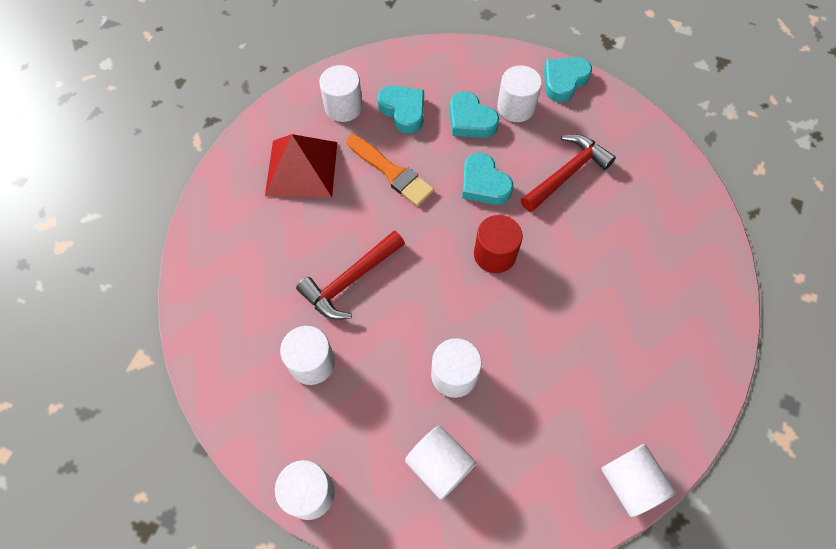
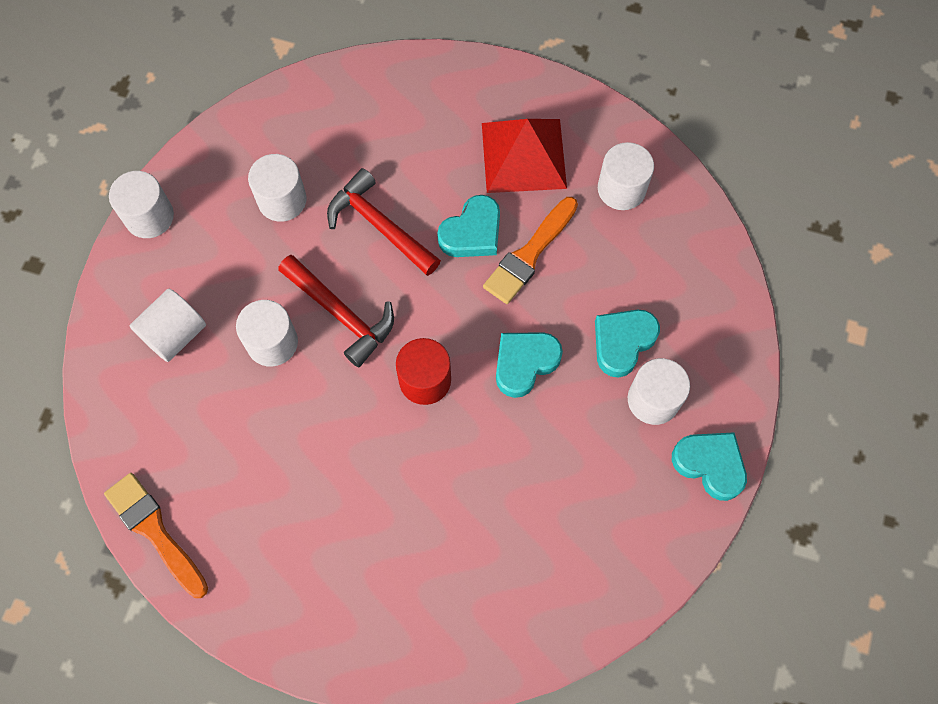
camera: 85 degrees right, 5 degrees up
turquoise heart [378,86,424,134] -> turquoise heart moved to [437,195,500,257]
red hammer [521,134,616,212] -> red hammer moved to [278,255,394,367]
white cylinder [601,444,676,517] -> orange brush [104,473,208,598]

